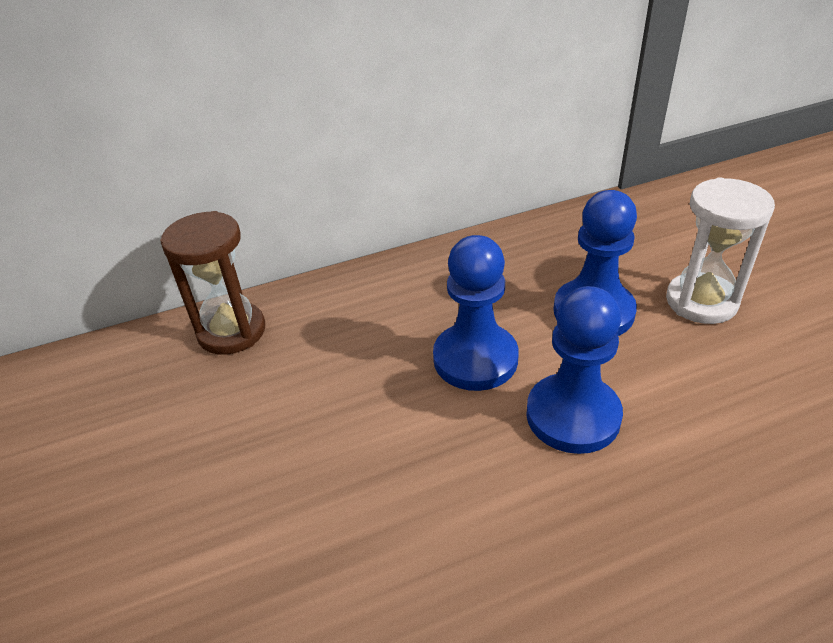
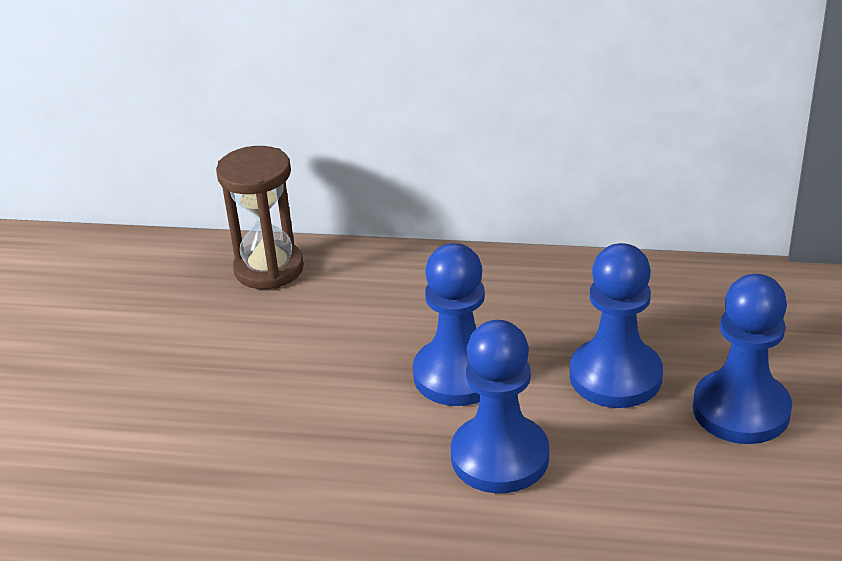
camera: 30 degrees right, 5 degrees down
white hourglass [666,177,775,324] -> blue pawn [693,274,792,444]

